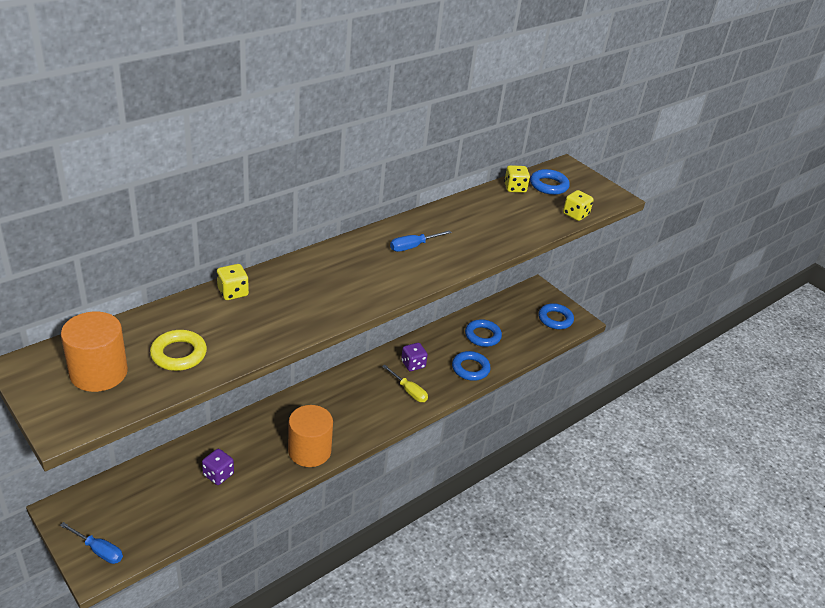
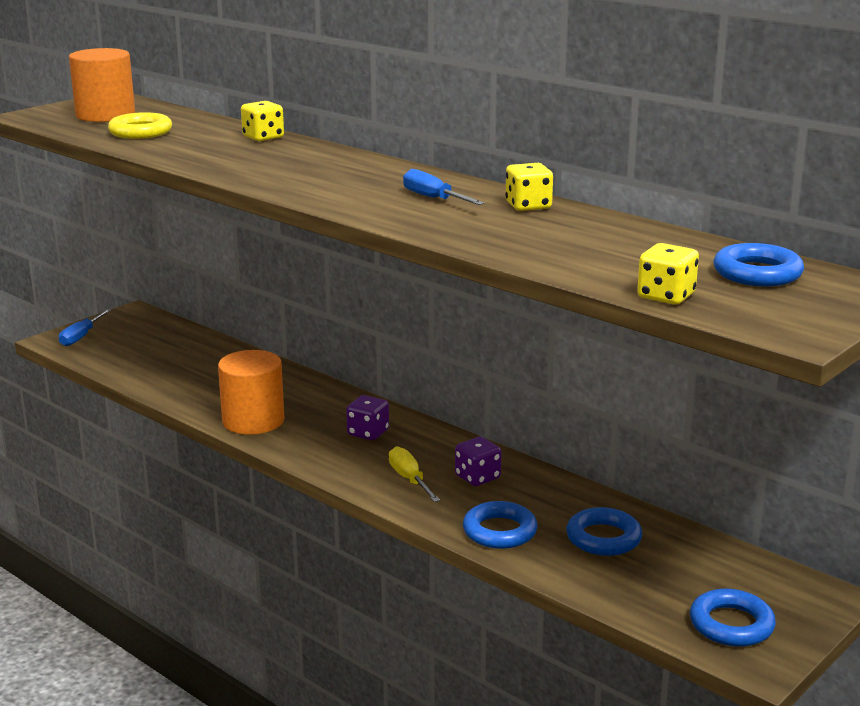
camera: 85 degrees right, 15 degrees down
purple dice [202,449,234,485] -> purple dice moved to [346,395,389,440]
yellow screwdriver [382,365,428,402] -> yellow screwdriver turned 120 degrees clockwise [389,446,440,502]
yellow dice [504,165,530,193] -> yellow dice moved to [505,163,553,211]

